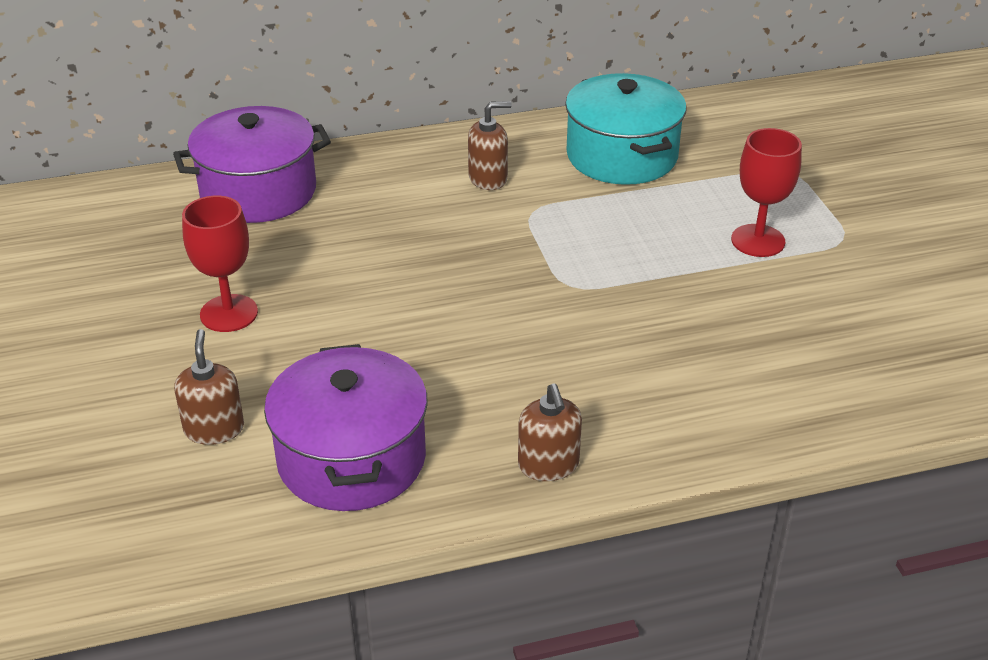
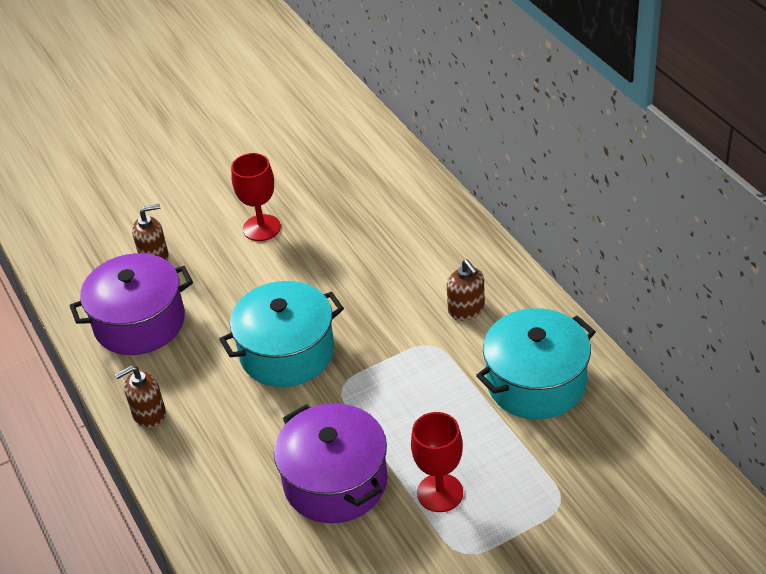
camera: 80 degrees right, 5 degrees up
purple pot [173,106,331,223] -> purple pot moved to [274,404,388,523]
none -> turquoise pot [219,281,344,387]

